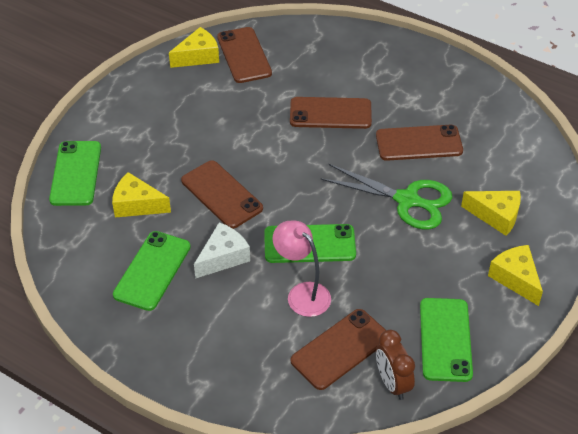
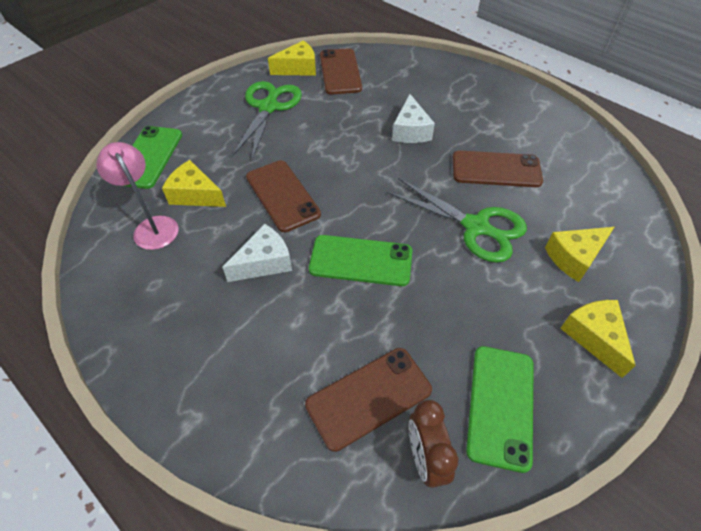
camera: 10 degrees right, 5 degrees up
green phone [113,231,191,311] -> none
pink lamp [273,220,331,317] -> pink lamp moved to [96,142,178,250]
brown phone [290,97,372,129] -> white cheese [392,94,435,143]
yellow cheese [461,191,521,236] -> yellow cheese turned 120 degrees clockwise [545,227,614,282]
none -> green scissors [232,81,302,160]

